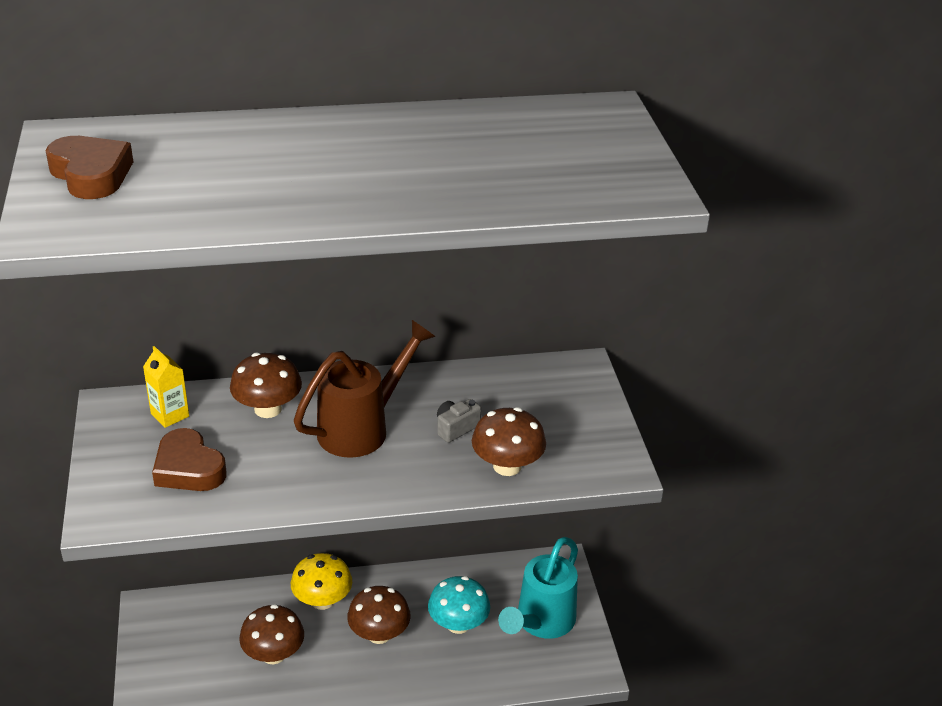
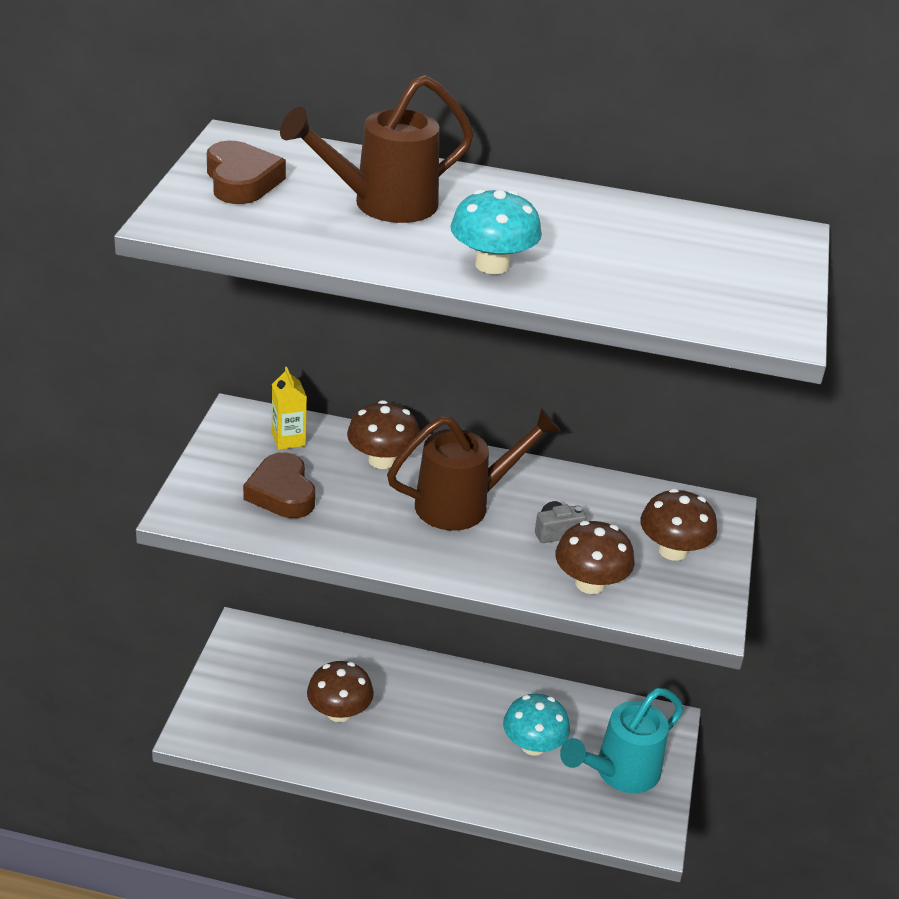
camera: 20 degrees right, 0 degrees up
yellow mushroom [291,553,352,610] -> none
brown mushroom [347,586,411,644] -> brown mushroom moved to [640,488,717,561]
none -> brown watering can [280,75,474,223]
none -> turquoise mushroom [451,189,542,274]

